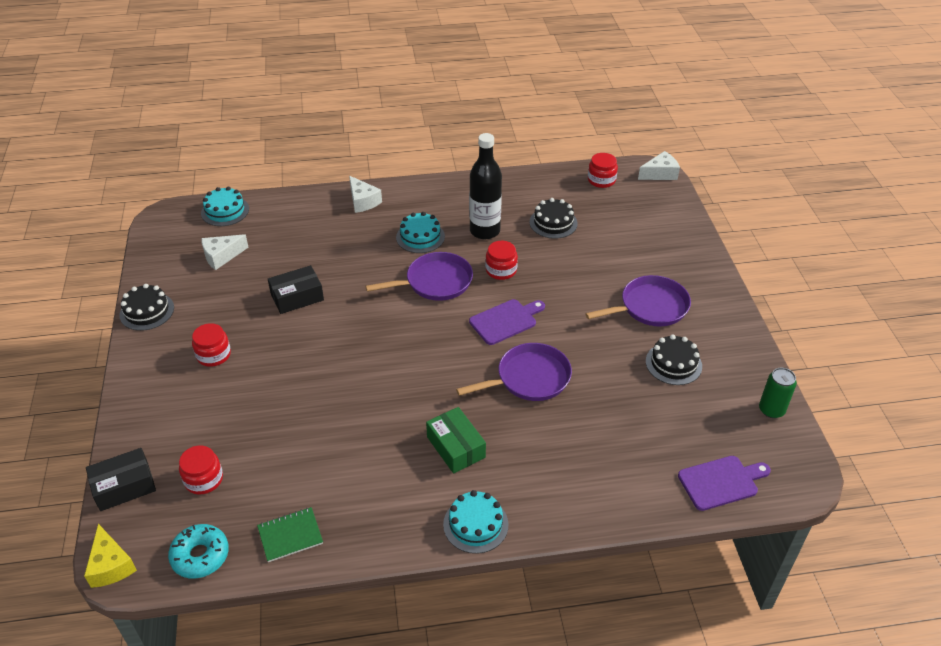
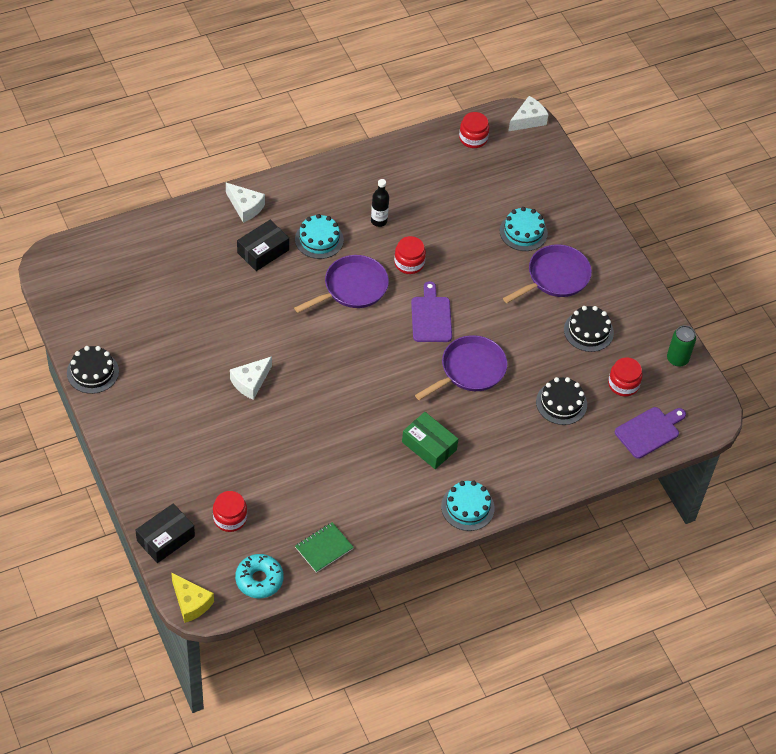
camera: 20 degrees left, 10 degrees up
red jar [192,323,231,367] -> red jar moved to [608,358,642,397]
turquoise cake [201,187,249,226] -> turquoise cake moved to [500,207,548,251]
white cheese [201,234,249,270] -> white cheese moved to [230,356,272,400]
black box [268,265,324,314] -> black box moved to [237,220,289,271]
black bottle [469,133,502,239] -> black bottle [371,179,389,227], size x0.55
purple cutting board [469,299,545,345] -> purple cutting board turned 45 degrees counterclockwise [411,281,452,342]
black cake [530,198,578,239] -> black cake moved to [536,377,587,425]

